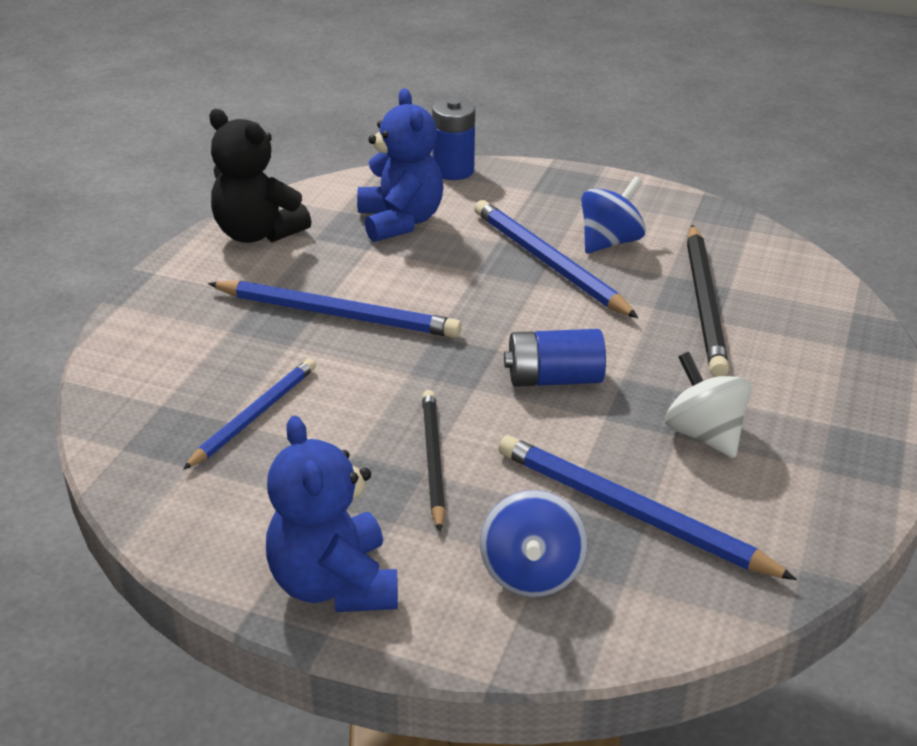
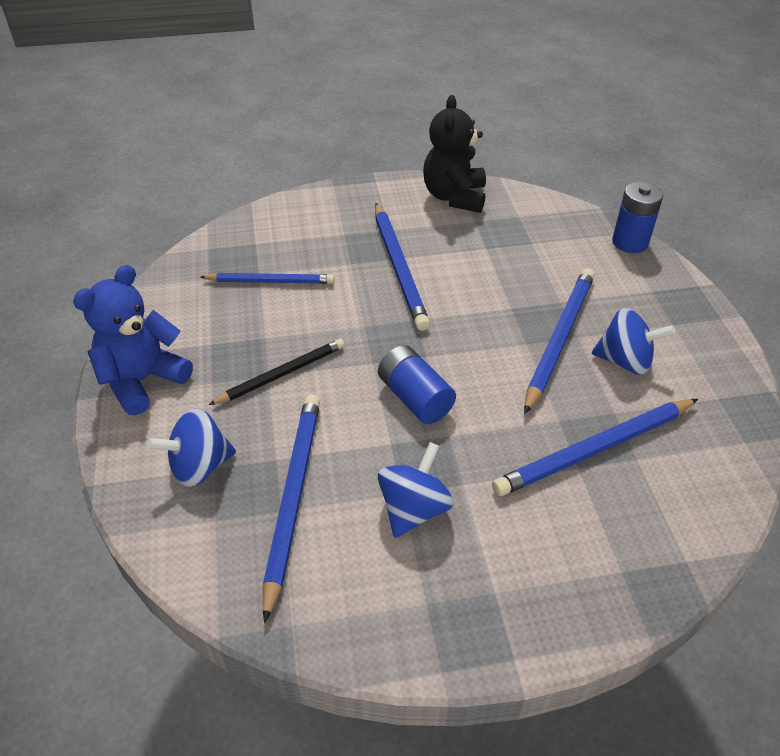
camera: 60 degrees right, 10 degrees up
blue teddy bear [357,88,444,242] -> none
white spinning top [665,352,752,458] -> blue spinning top [378,442,454,538]
black pencil [687,225,729,377] -> blue pencil [492,399,698,496]

